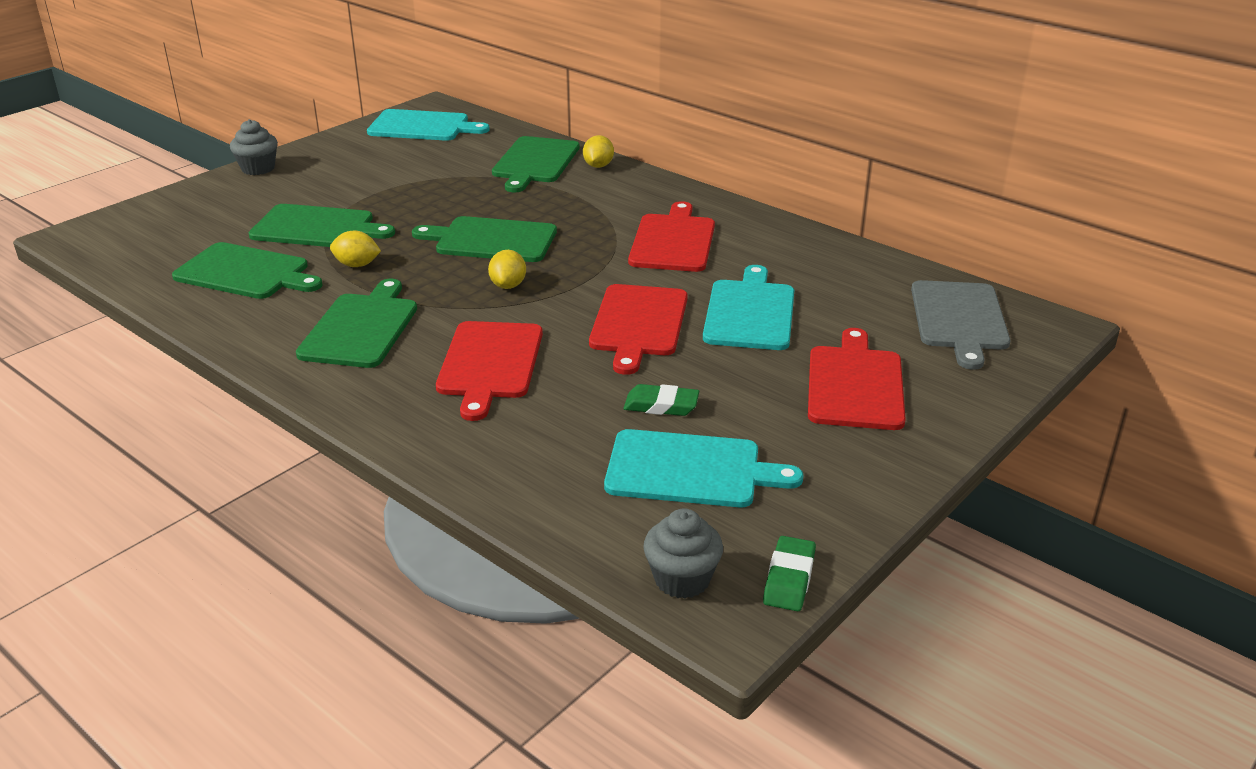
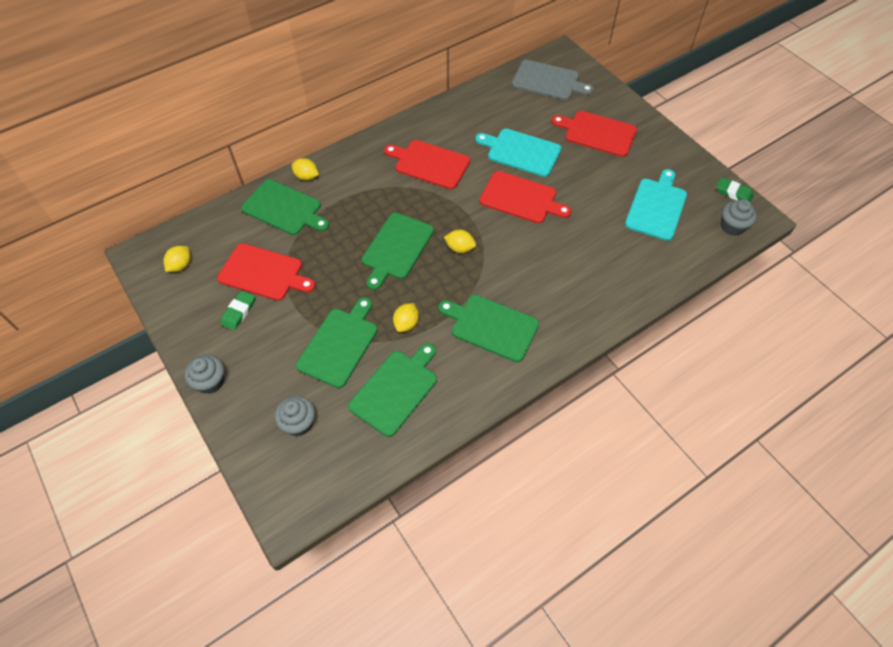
camera: 75 degrees left, 25 degrees up
turquoise cutting board [367,109,490,141] -> yellow lemon [163,246,191,272]
red cutting board [436,321,543,421] -> red cutting board moved to [217,243,315,301]
green eraser [624,384,699,416] -> green eraser moved to [220,291,255,331]
none -> grey cupcake [274,396,315,436]

